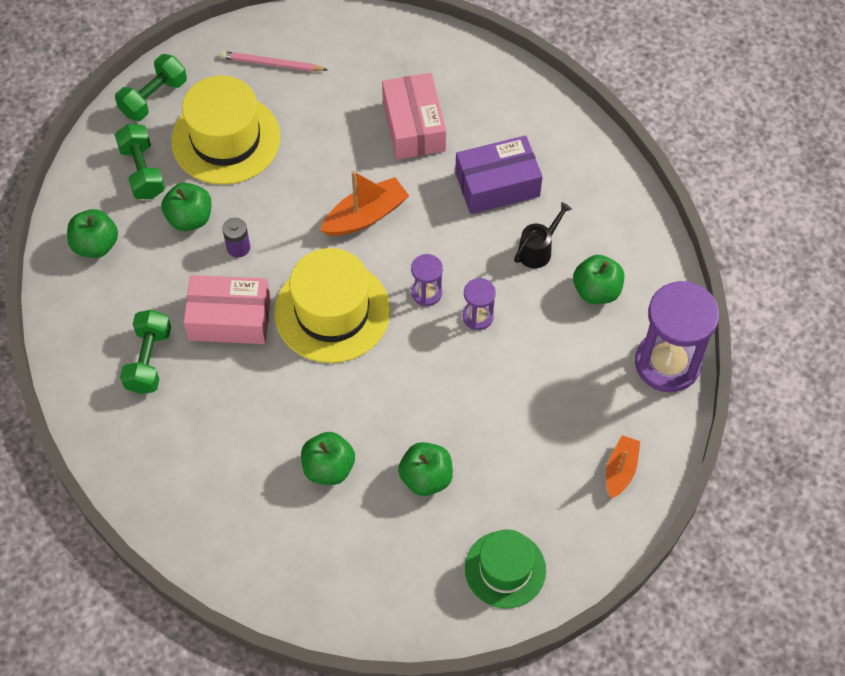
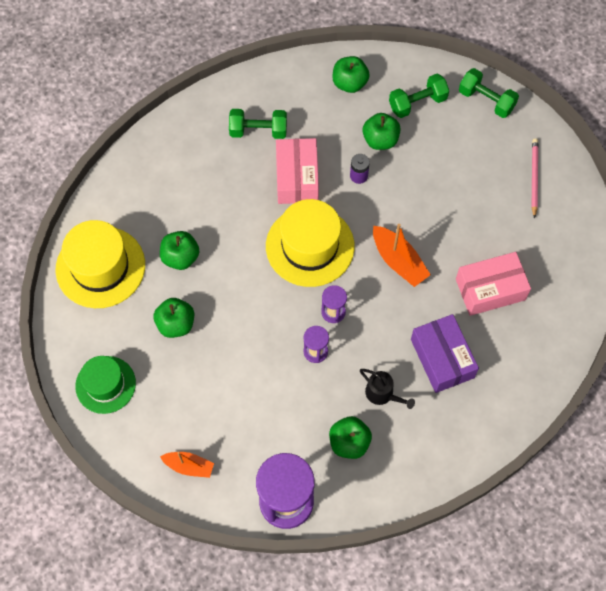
camera: 85 degrees right, 5 degrees up
yellow hat [171,76,281,185] -> yellow hat moved to [55,220,145,308]

